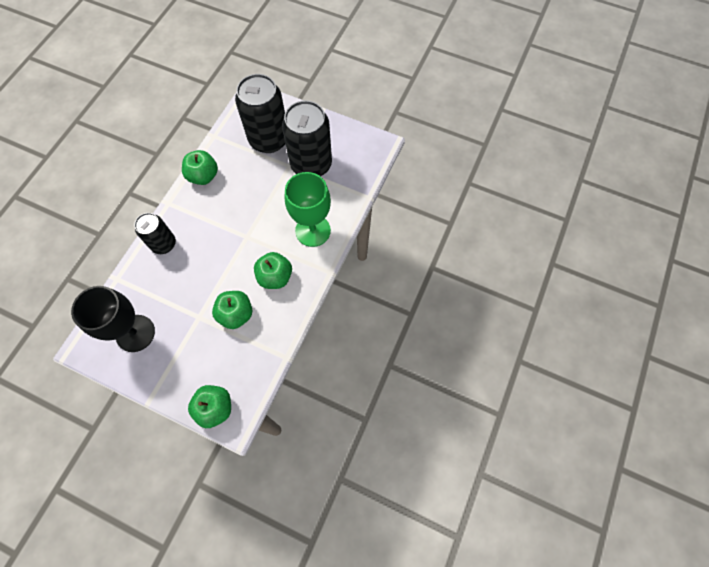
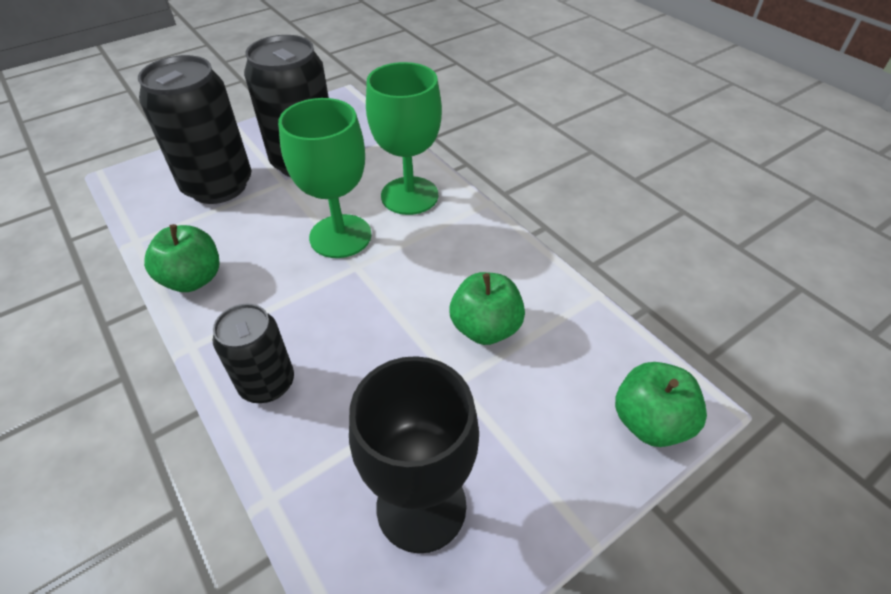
camera: 60 degrees left, 20 degrees down
green apple [254,252,292,289] -> none
none -> green goblet [278,98,371,258]

